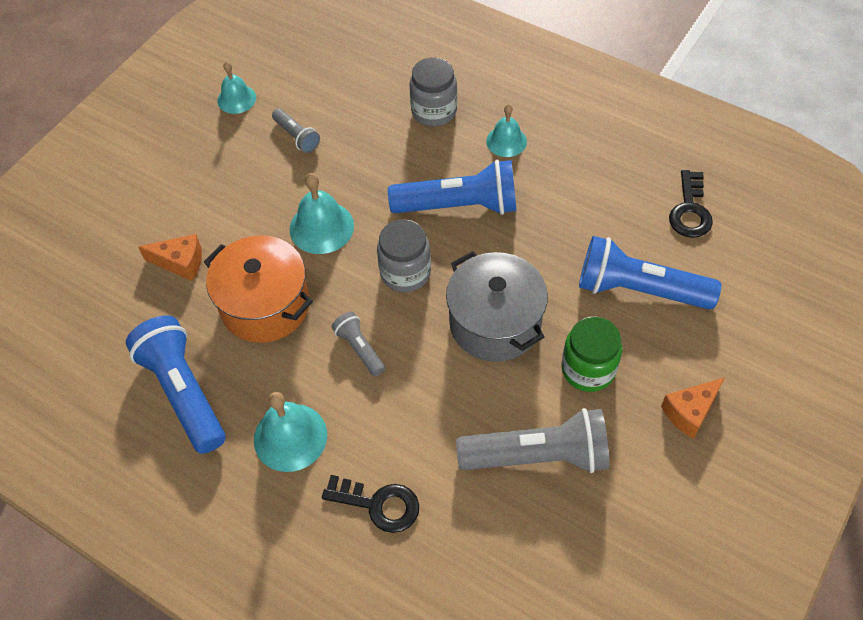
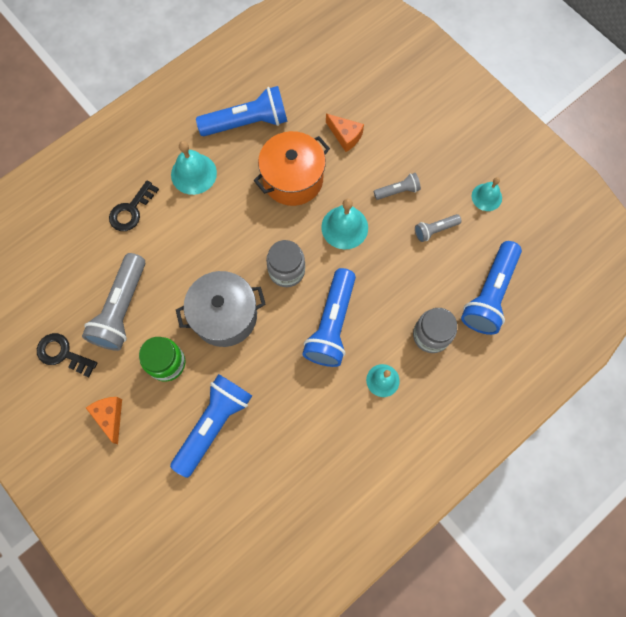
camera: 105 degrees right, 15 degrees up
orange cheese [138,234,202,281] -> orange cheese turned 75 degrees counterclockwise [326,114,364,152]
grey flashlight [332,312,385,376] -> grey flashlight moved to [374,173,421,200]
black key [669,170,713,238] -> black key moved to [37,333,98,377]
none -> blue flashlight [461,241,522,335]

